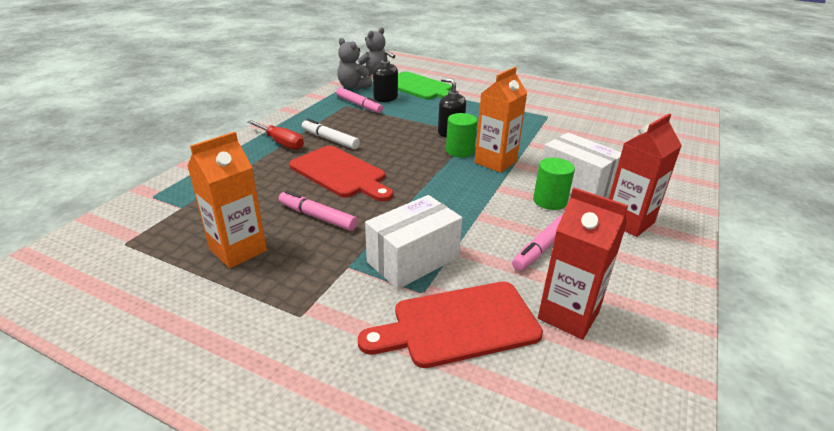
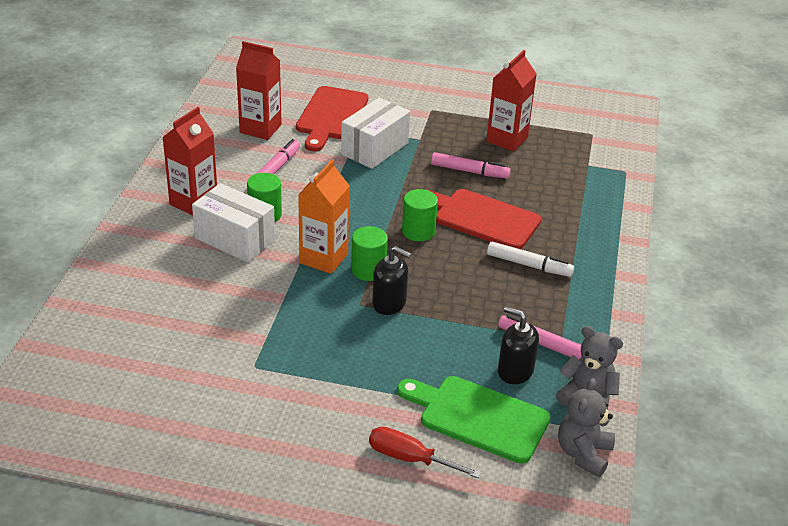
camera: 165 degrees right, 5 degrees up
orange carton [187,132,267,268] -> red carton [486,50,537,151]
red screwdriver [247,120,304,150] -> red screwdriver moved to [369,427,481,478]
red cutting board [358,282,543,368] -> red cutting board turned 135 degrees clockwise [296,86,368,152]
none -> green cylinder [402,189,438,241]

